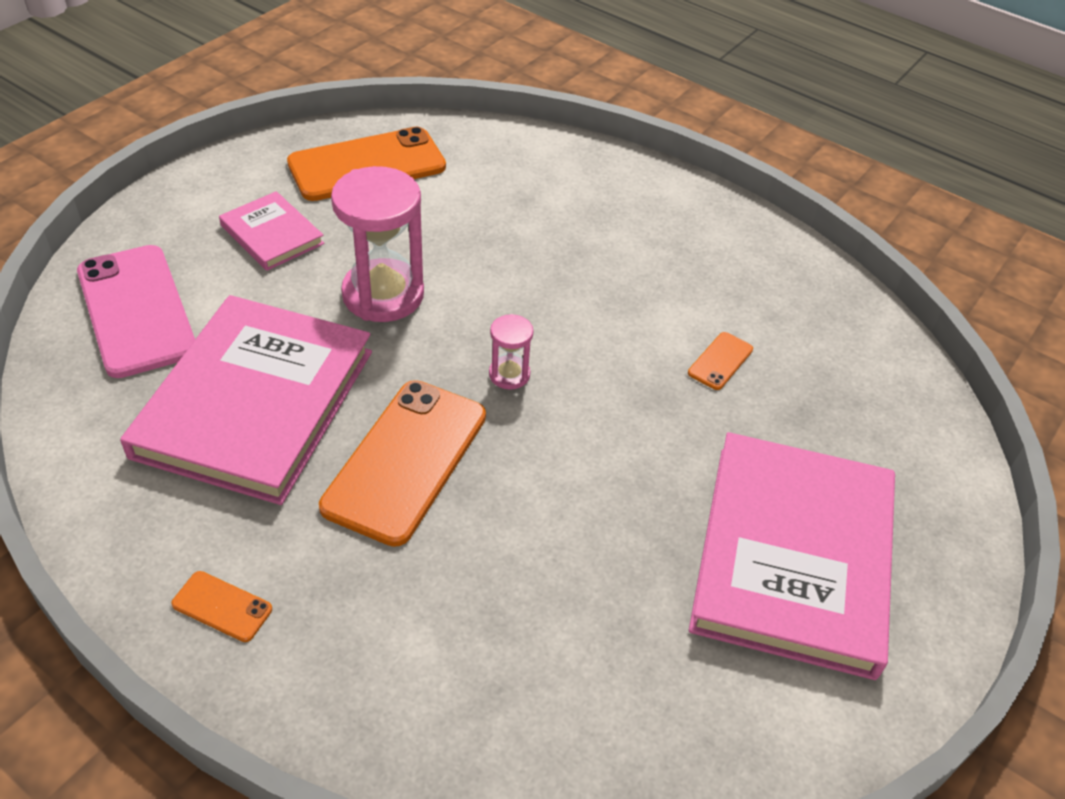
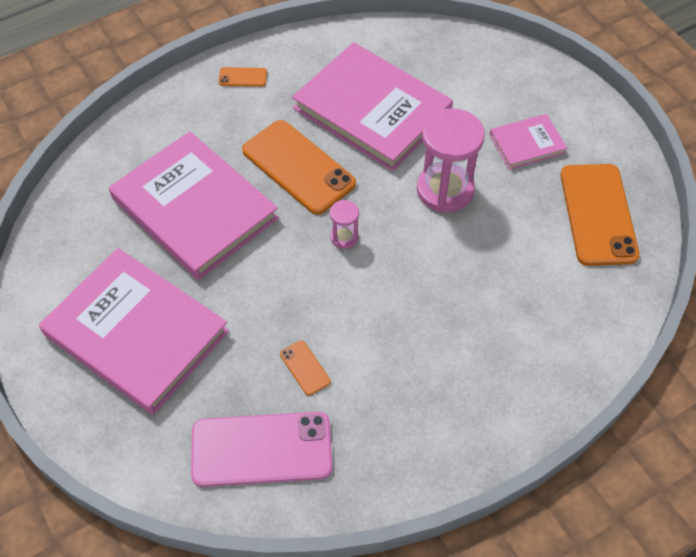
camera: 115 degrees right, 10 degrees up
pink phone [77,245,195,378] -> pink phone moved to [191,412,332,487]
orange phone [171,571,272,642] -> orange phone turned 45 degrees clockwise [219,67,267,87]
none -> pink book [109,131,279,280]

